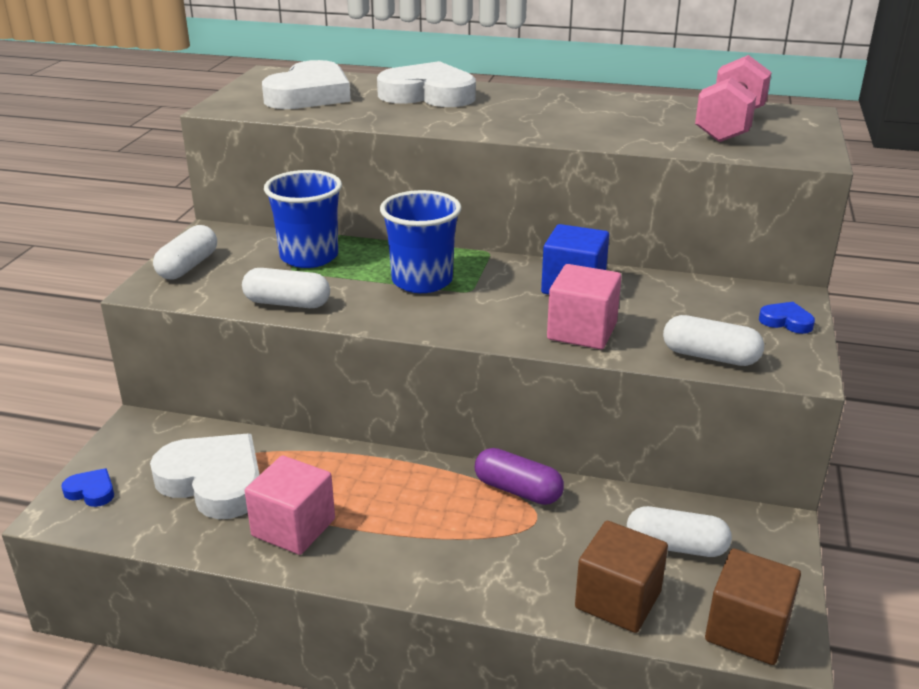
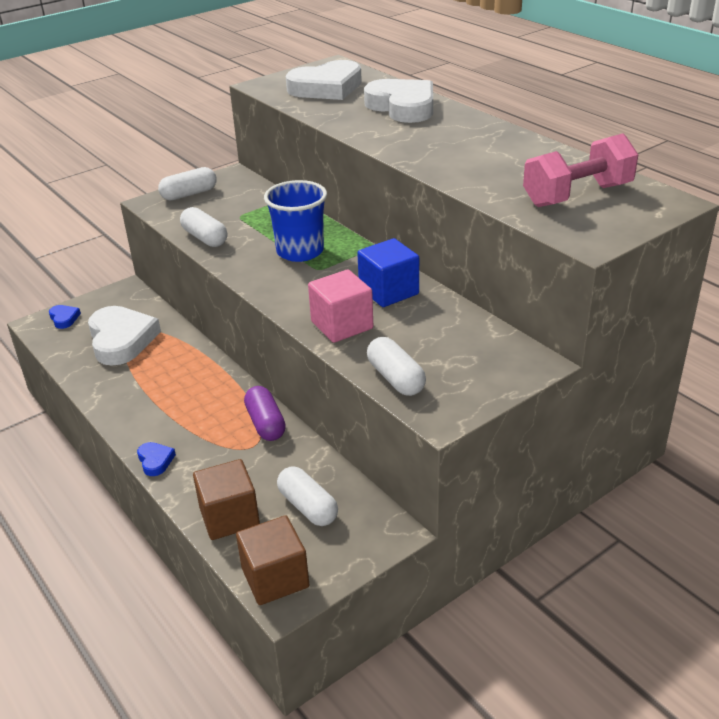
camera: 40 degrees right, 5 degrees up
pink cube [245,456,335,555] -> none
blue cup [264,170,342,268] -> none
blue heart [759,302,815,334] -> blue heart moved to [137,442,176,476]

